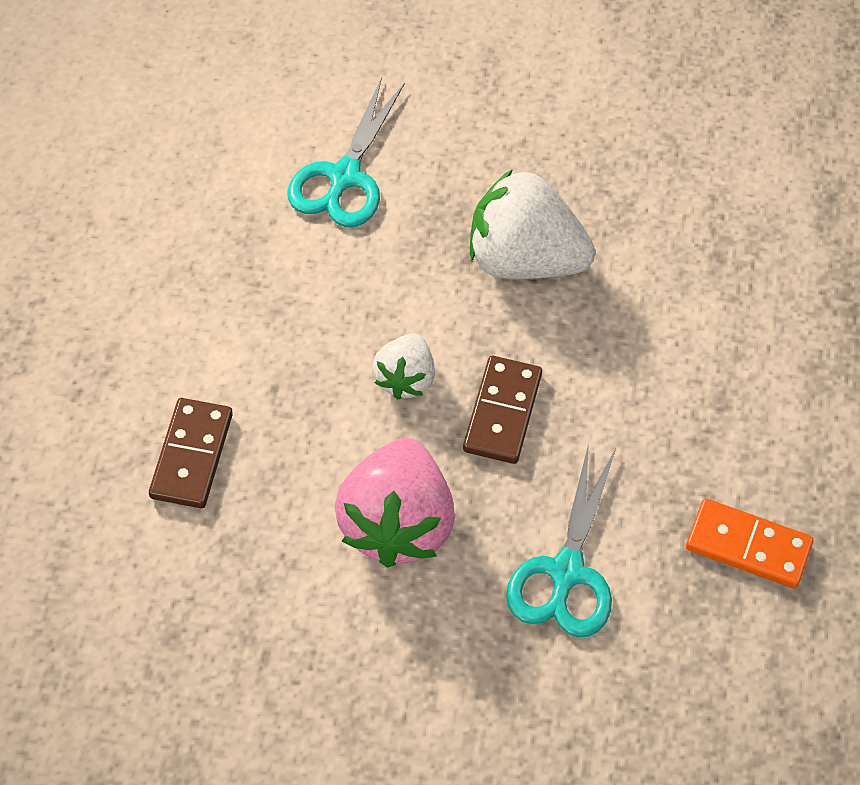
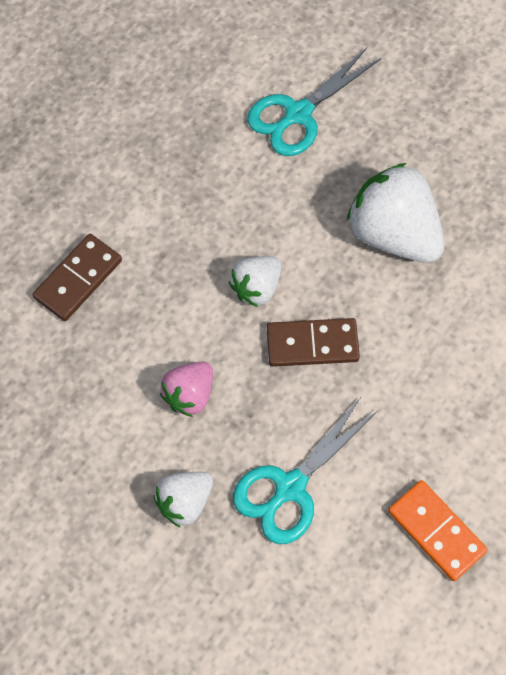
camera: 30 degrees right, 10 degrees up
pink strawberry [335,438,455,568] -> pink strawberry [160,361,213,417], size x0.56
brown domino [463,356,542,464] -> brown domino turned 45 degrees clockwise [267,318,360,367]
none -> white strawberry [154,472,213,528]

